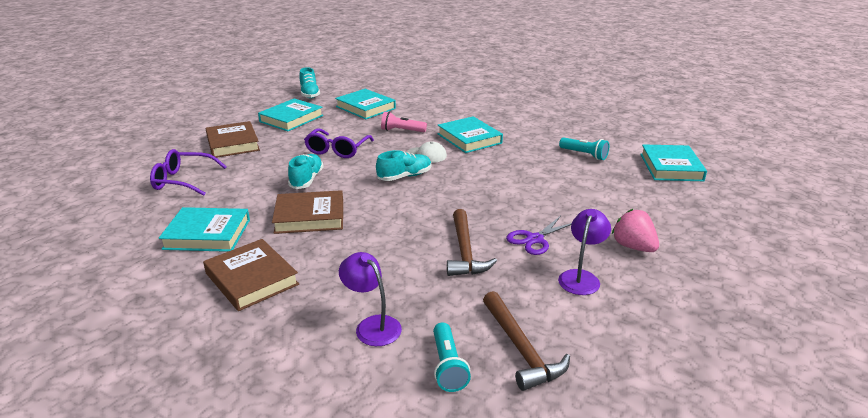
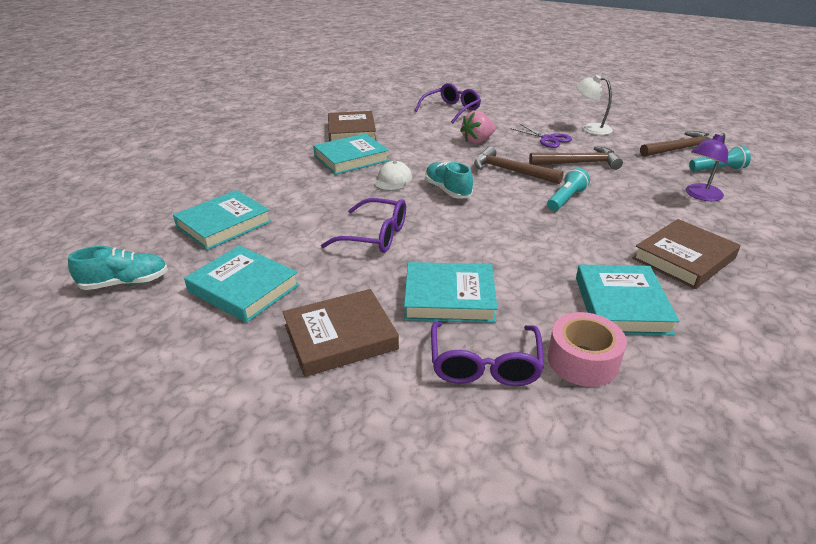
camera: 90 degrees left, 5 degrees up
brown book [272,190,343,234] -> brown book moved to [328,111,376,142]
turquoise shoe [288,154,324,189] -> none
pink flashlight [381,112,427,132] -> none
purple lamp [558,209,611,295] -> white lamp [576,75,613,135]
turquoise flashlight [559,137,609,160] -> turquoise flashlight moved to [547,168,590,211]
pink strawberry [612,209,659,252] -> pink strawberry moved to [460,111,495,144]
turquoise book [640,144,707,181] -> turquoise book moved to [404,262,498,323]
none -> purple glasses [415,83,481,123]
none -> brown hammer [474,147,564,184]
none -> pink tape [547,312,627,387]

